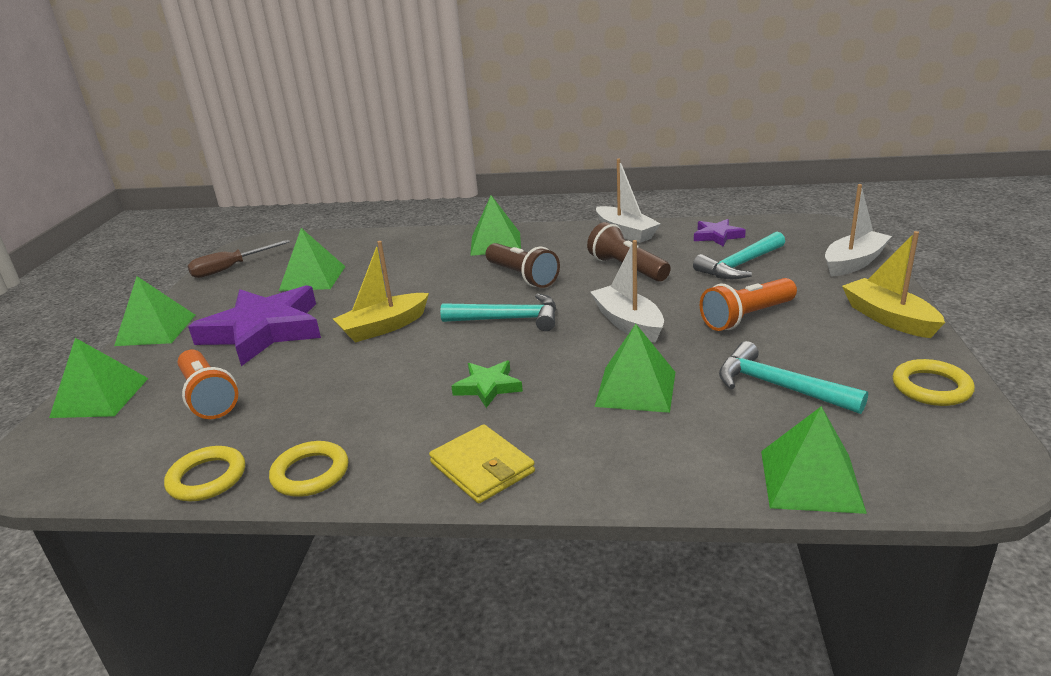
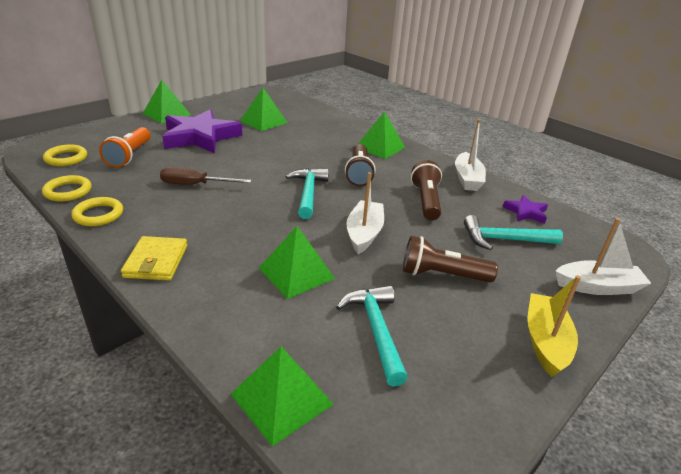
camera: 35 degrees right, 5 degrees up
green pyramid [49,338,148,418] -> none
brown screwdriver [187,240,290,278] -> brown screwdriver moved to [160,167,252,185]
yellow boat [333,241,429,343] -> none
turquoise hammer [440,293,556,331] -> turquoise hammer turned 135 degrees counterclockwise [285,168,329,219]
green star [451,361,523,408] -> none
orange flashlight [700,278,797,331] -> brown flashlight [403,236,498,282]
yellow ring [893,359,975,406] -> yellow ring moved to [43,144,87,166]

